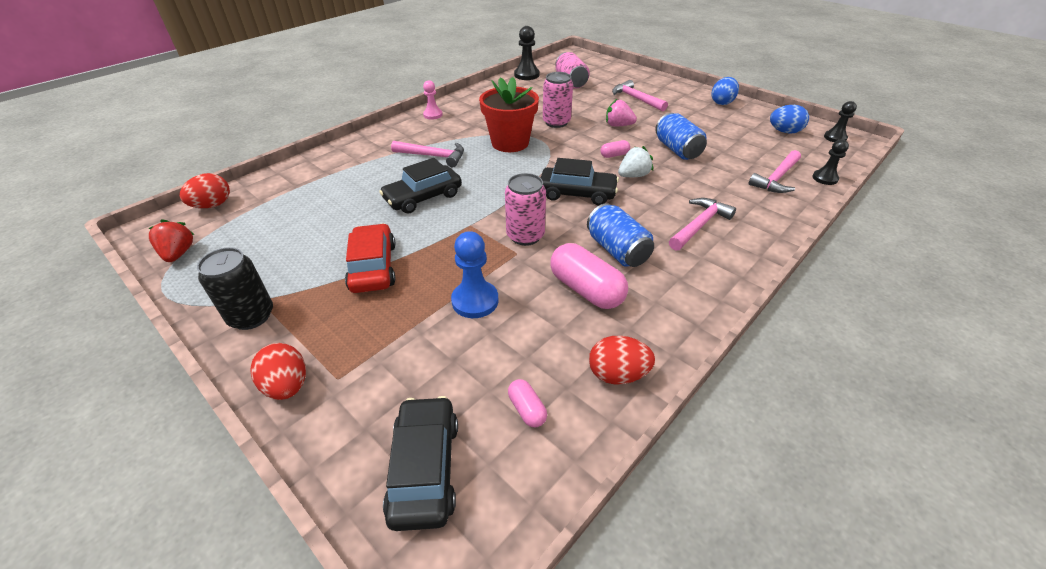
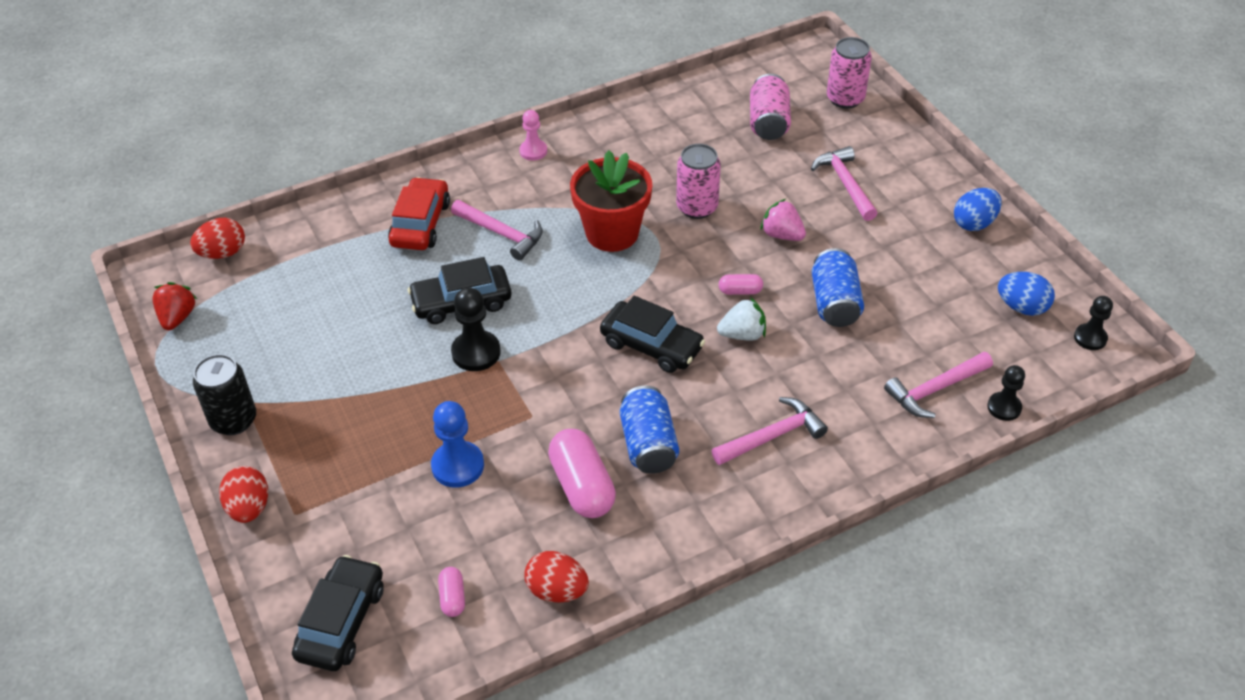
camera: 20 degrees right, 5 degrees up
red car [345,223,396,293] -> red car moved to [388,177,450,250]
pink can [505,173,546,246] -> pink can moved to [827,37,872,109]
black pawn [514,26,540,80] -> black pawn moved to [451,287,501,371]

